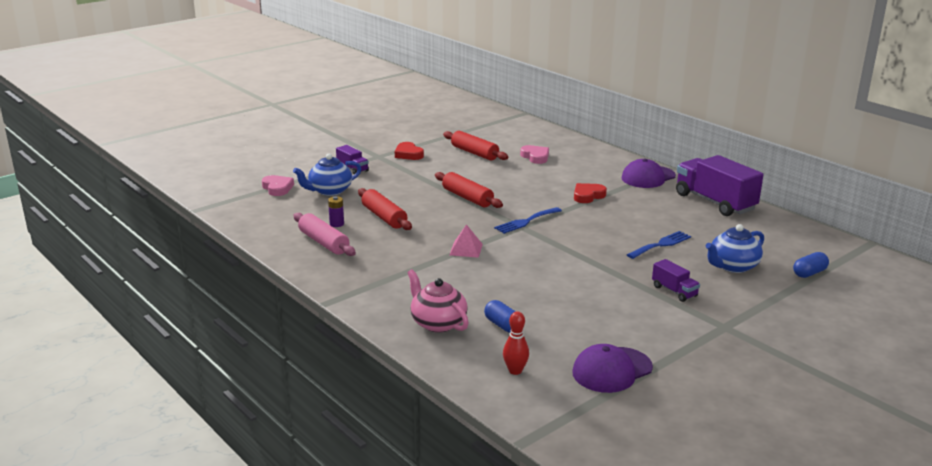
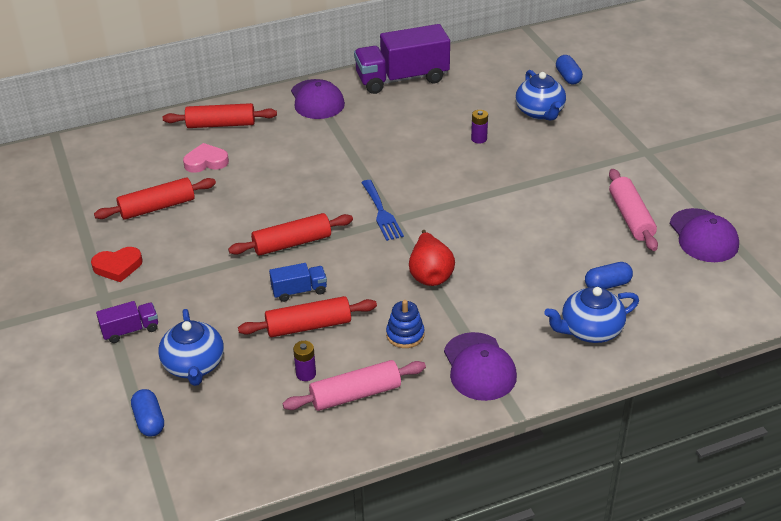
camera: 70 degrees left, 15 degrees up
pink heart [262,175,294,196] -> blue capsule [131,389,164,436]
pink teapot [407,269,469,333] -> blue teapot [545,286,639,343]
pink pyramid [450,224,483,258] -> red pear [409,230,455,286]
red bowling pin [503,311,529,375] -> none
red heart [574,183,607,203] -> none
blue fork [627,231,691,259] -> purple battery [471,110,488,144]
purple truck [652,259,700,302] -> none
none -> red rolling pin [163,103,277,128]
none -> blue truck [269,263,327,302]
none -> blue stacking toy [386,300,424,348]
none -> purple cap [444,332,517,401]
none -> pink rolling pin [609,169,658,251]

